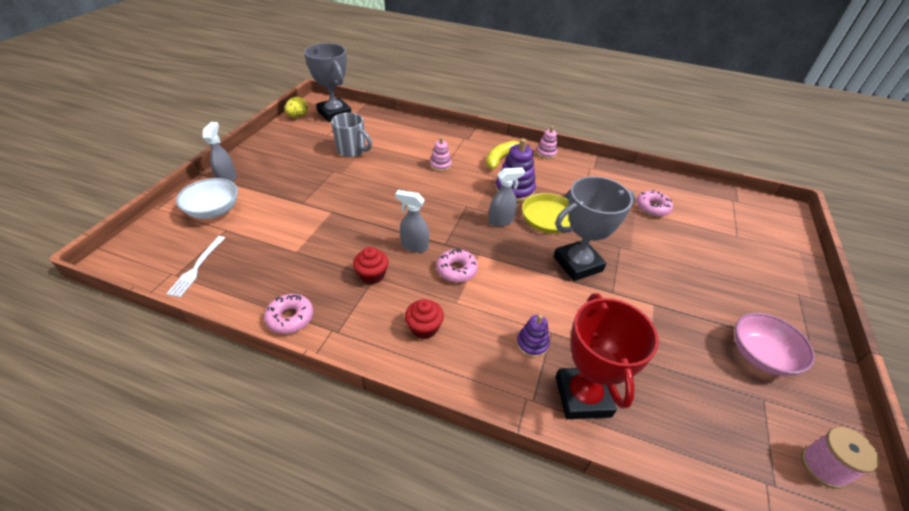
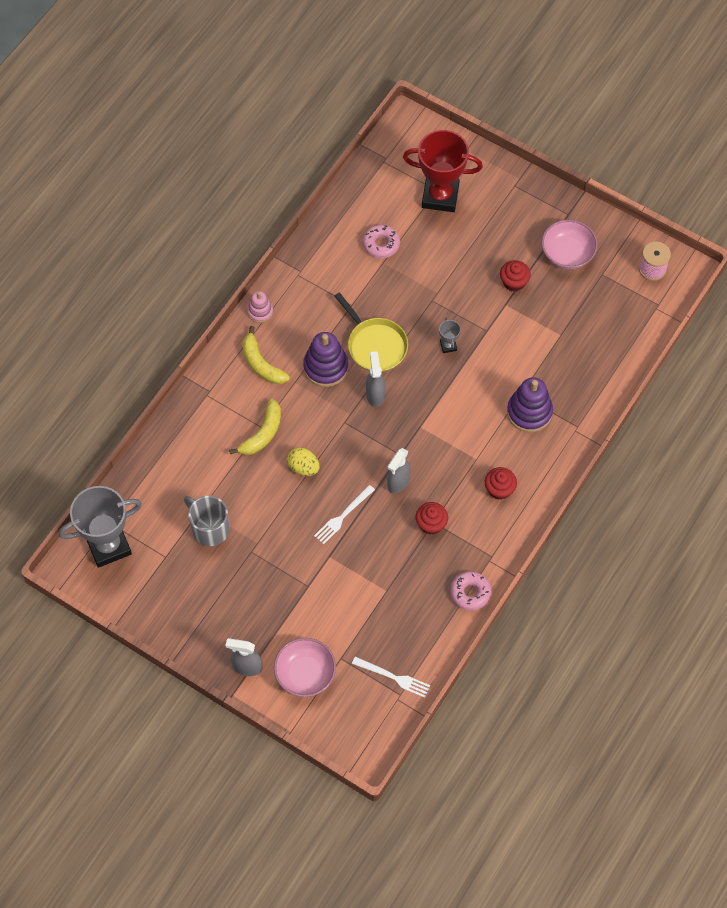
camera: 75 degrees left, 20 degrees up
white bowl [176,178,238,219] -> pink bowl [274,638,336,697]
yellow egg [285,97,308,118] -> yellow egg moved to [287,447,320,476]
grey mug [331,113,372,157] -> grey mug turned 90 degrees counterclockwise [184,496,229,546]
pink stacking toy [430,137,452,172] -> yellow banana [229,399,281,455]
pink donut [436,249,478,283] -> none
purple stacking toy [516,315,549,358] -> purple stacking toy [507,377,553,432], size x1.73
grey trophy [554,176,635,281] -> grey trophy [439,317,461,353], size x0.42
red trophy [556,294,659,419] -> red trophy moved to [403,130,483,212]
none -> white fork [314,485,375,544]
none -> red cupcake [500,260,531,292]

